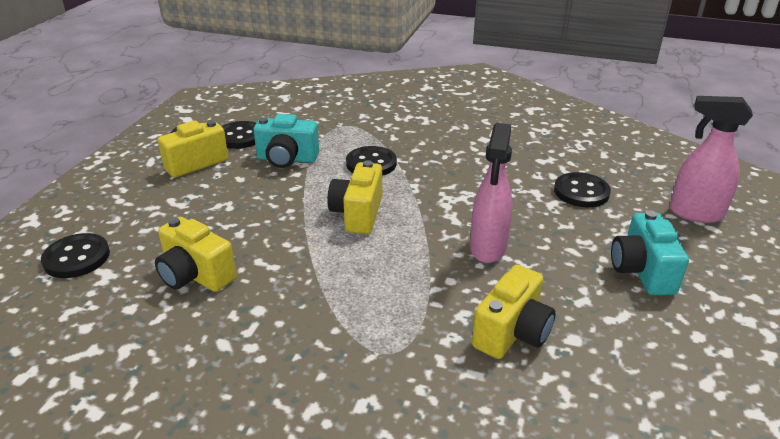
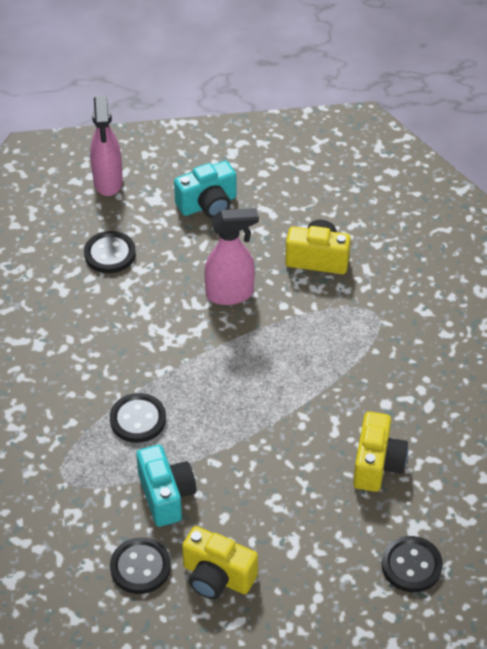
camera: 115 degrees left, 15 degrees up
yellow camera [327,160,382,234] -> none

